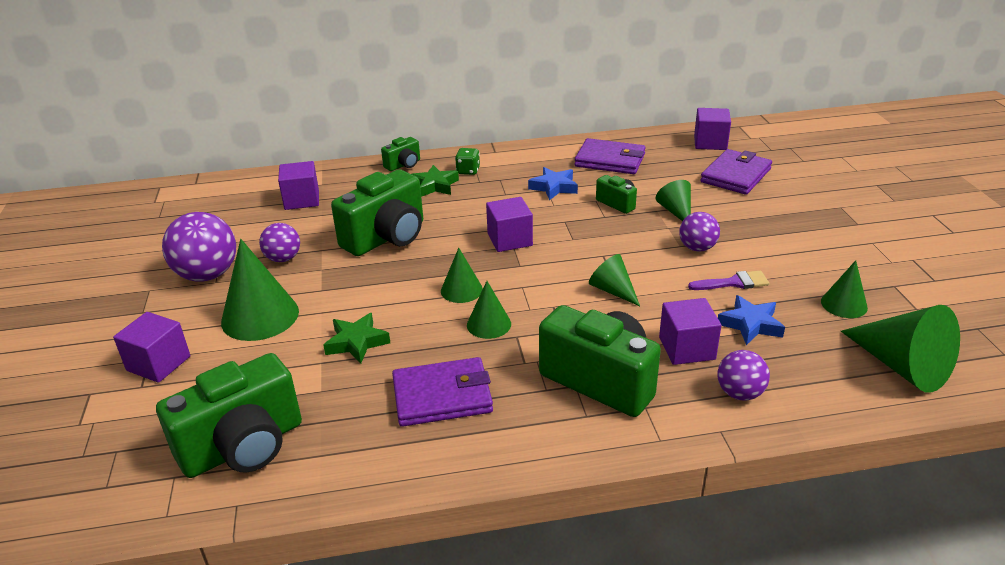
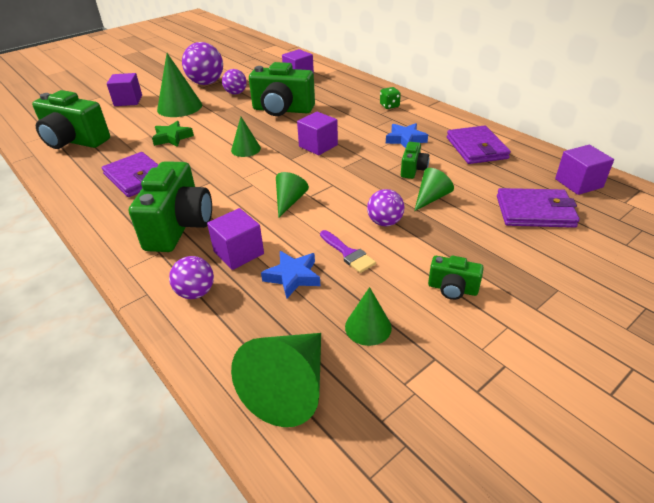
camera: 60 degrees right, 5 degrees up
green camera [381,137,420,171] -> green camera moved to [428,256,484,300]
green star [412,165,459,197] -> none
green cone [467,281,511,339] -> none

